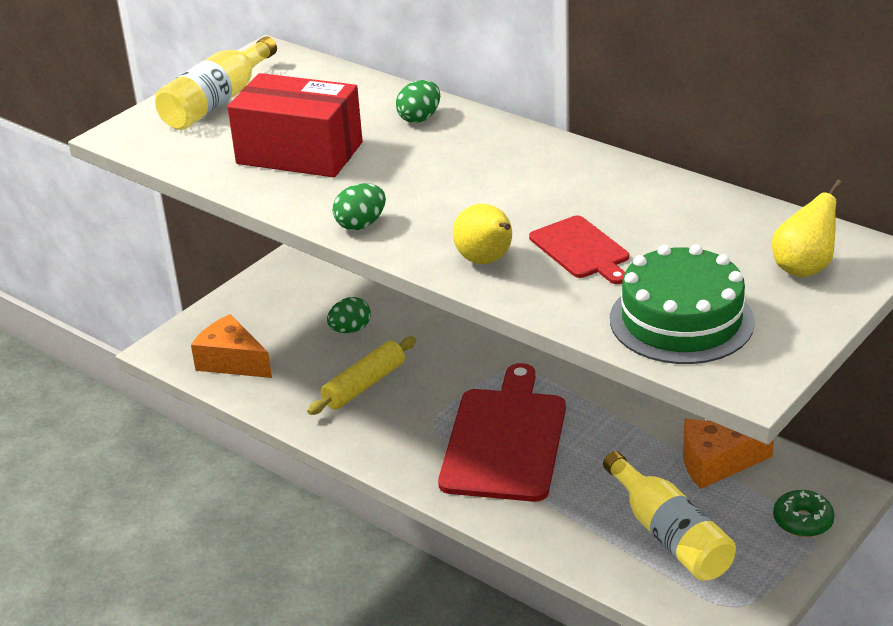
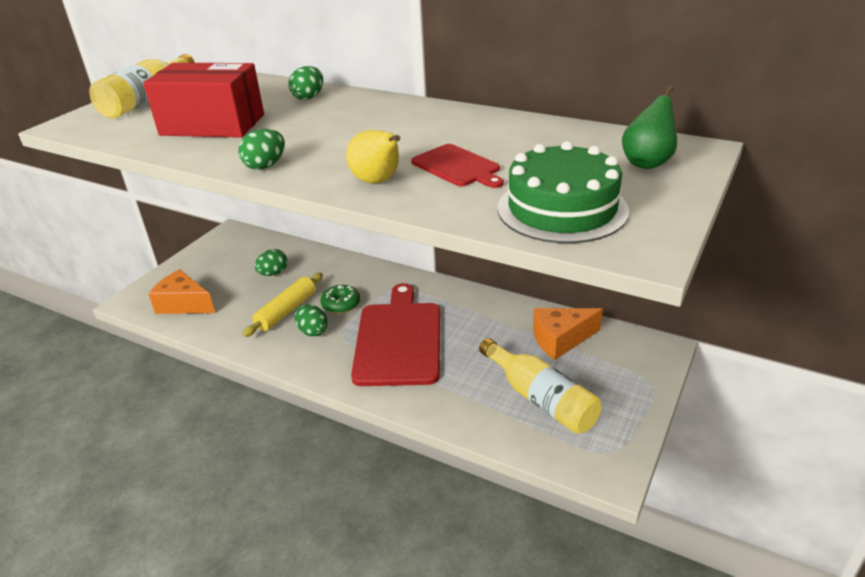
camera: 10 degrees left, 0 degrees up
yellow pear [772,180,842,277] -> green pear [622,85,677,169]
green donut [773,490,834,537] -> green donut moved to [320,285,360,314]
none -> green egg [295,305,328,337]

